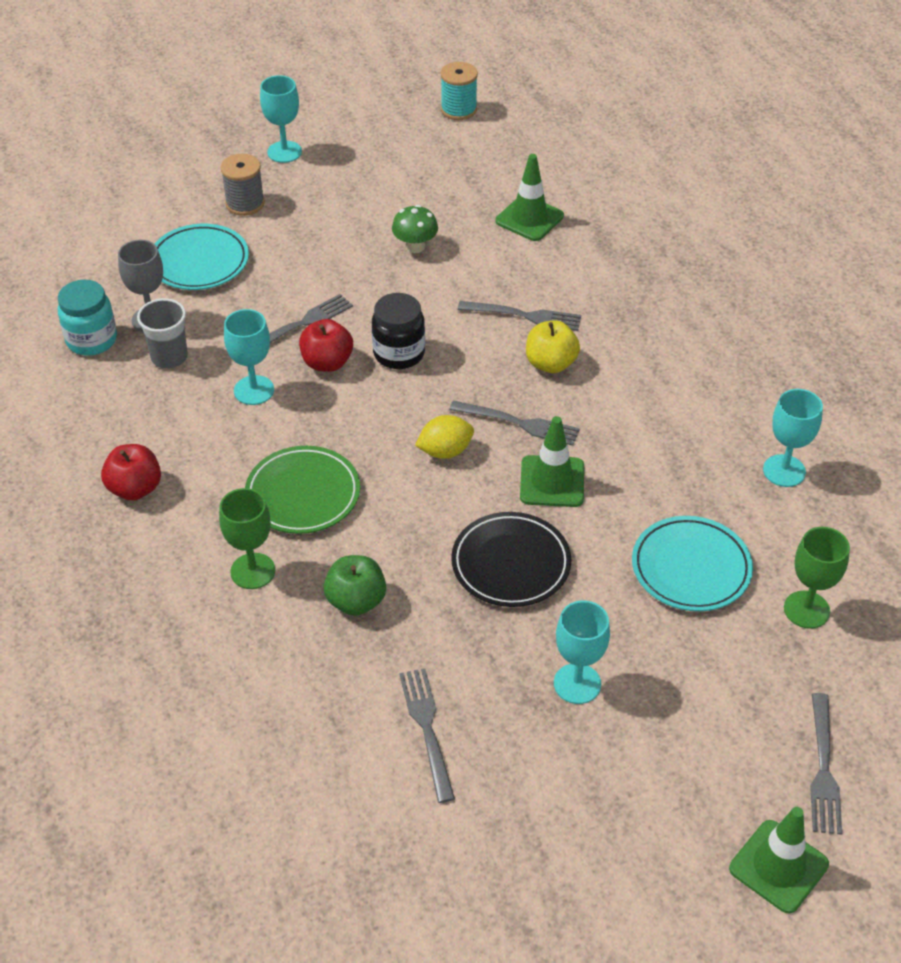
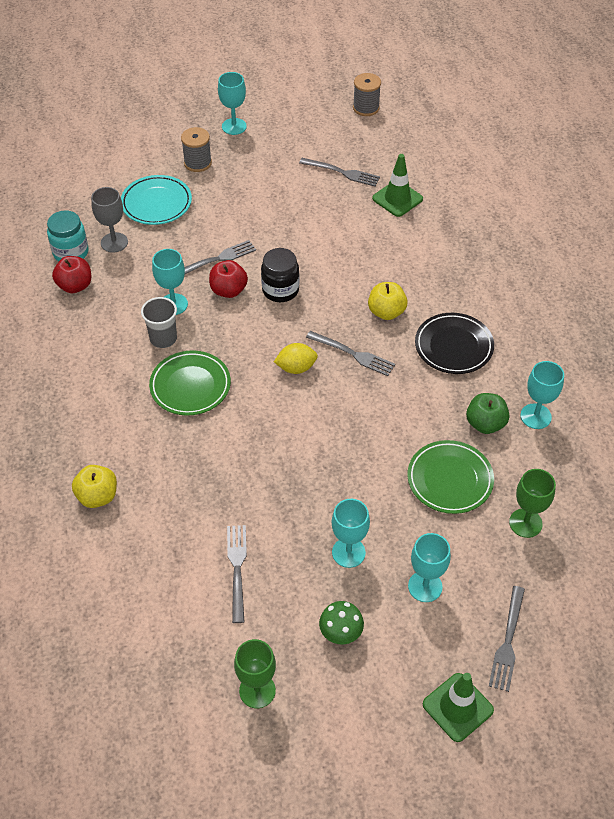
camera: 10 degrees right, 5 degrees up
red apple [101,444,161,501] -> red apple moved to [52,256,91,293]
grey cup [137,298,188,369] -> grey cup moved to [141,297,177,348]
green goblet [219,488,275,589] -> green goblet moved to [234,639,276,708]
green apple [324,555,386,616] -> green apple moved to [466,393,509,434]
green mushroom [392,205,438,253] -> green mushroom moved to [319,601,364,644]
turquoise spool [441,62,478,120] -> grey spool [353,73,381,116]
black plate [451,512,571,607] -> black plate moved to [415,313,494,374]
grey fork [458,301,581,331] -> grey fork moved to [299,158,380,187]
green traffic cone [520,416,584,507] -> none
turquoise plate [632,516,753,611] -> green plate [407,440,494,514]
none -> yellow apple [72,465,117,508]
none -> turquoise goblet [408,533,451,602]

